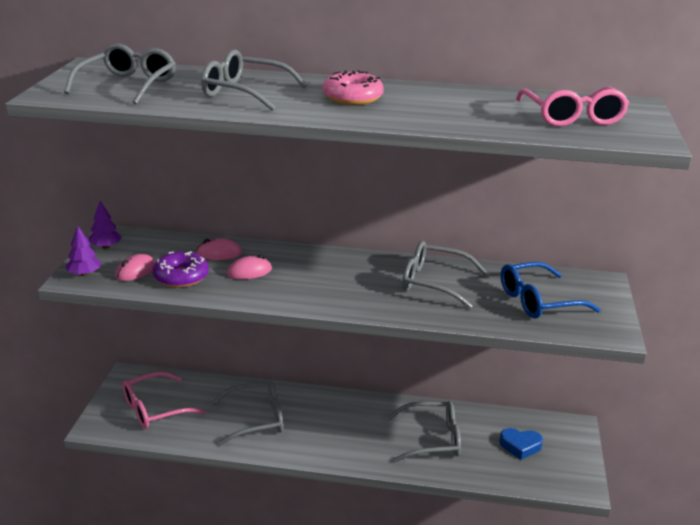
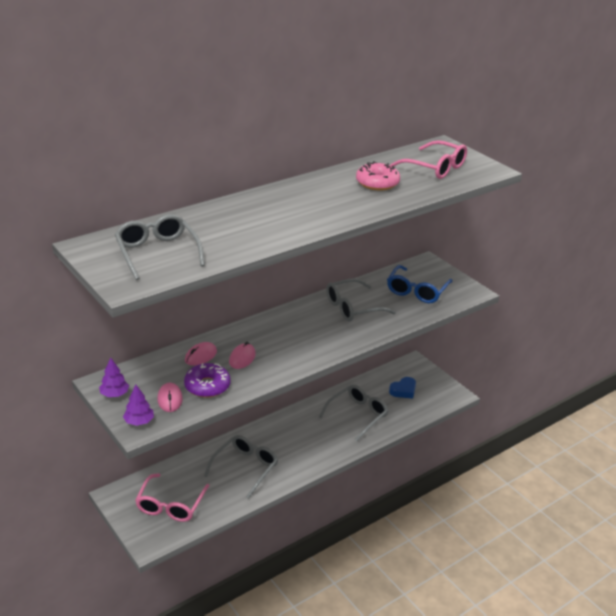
camera: 45 degrees left, 5 degrees up
grey glasses [201,50,307,111] -> none
pink donut [323,70,384,105] -> pink donut moved to [356,161,400,190]

